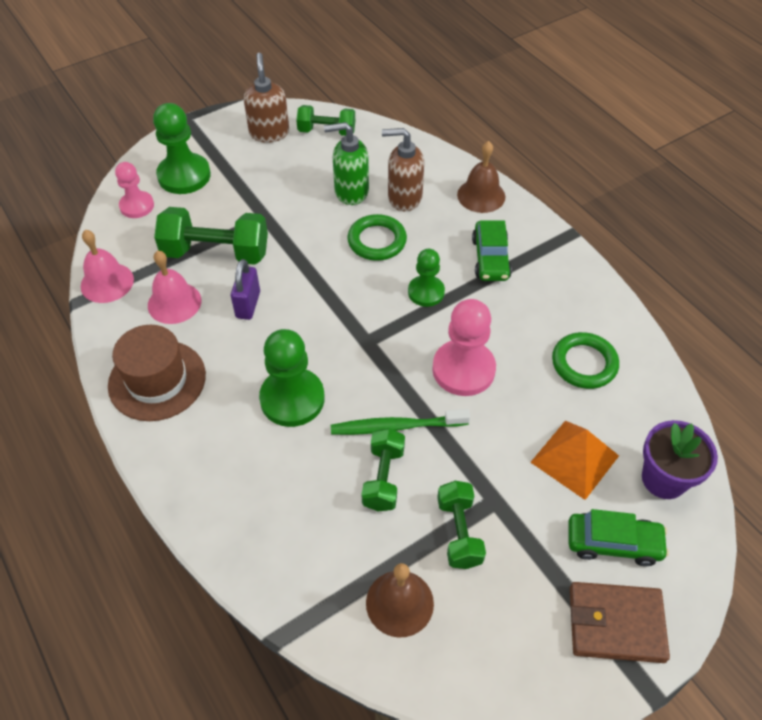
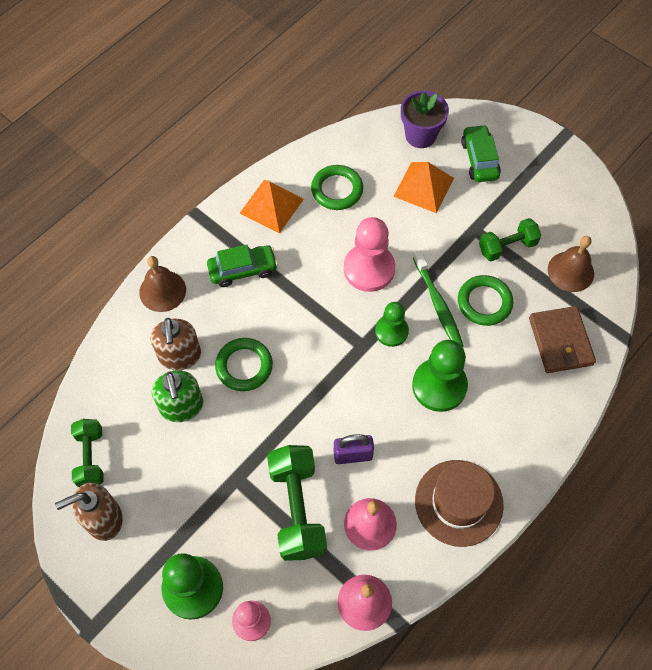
camera: 105 degrees left, 10 degrees up
green dumbbell [362,428,405,512] -> green ring [458,275,513,326]
green pawn [408,249,445,307] -> green pawn moved to [375,302,409,347]
brown wallet [570,582,670,663] -> brown wallet moved to [529,306,596,373]
none -> orange pyramid [240,180,304,234]

